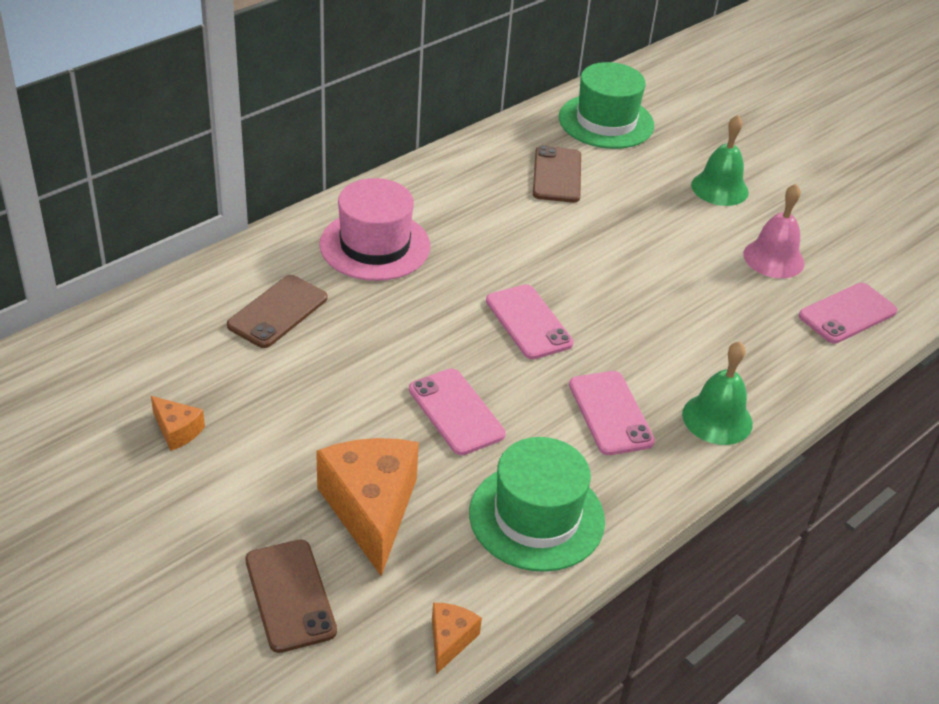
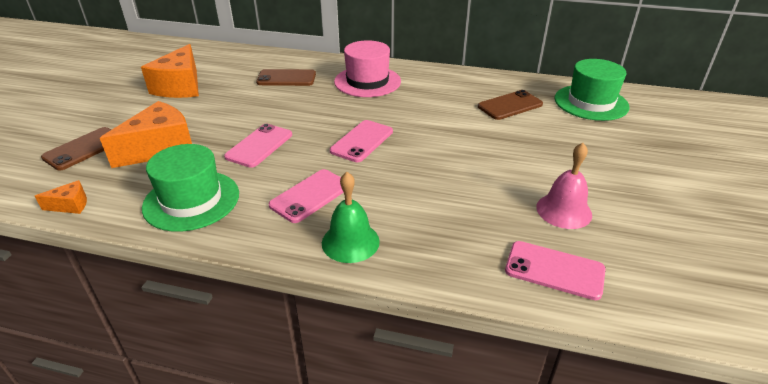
camera: 60 degrees right, 5 degrees down
orange cheese [151,396,205,451] -> orange cheese [141,44,199,98], size x2.16
green bell [691,115,749,206] -> none

